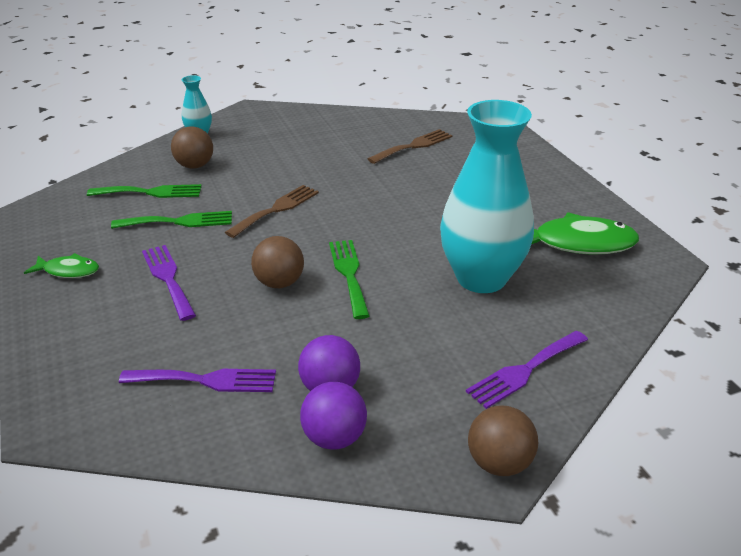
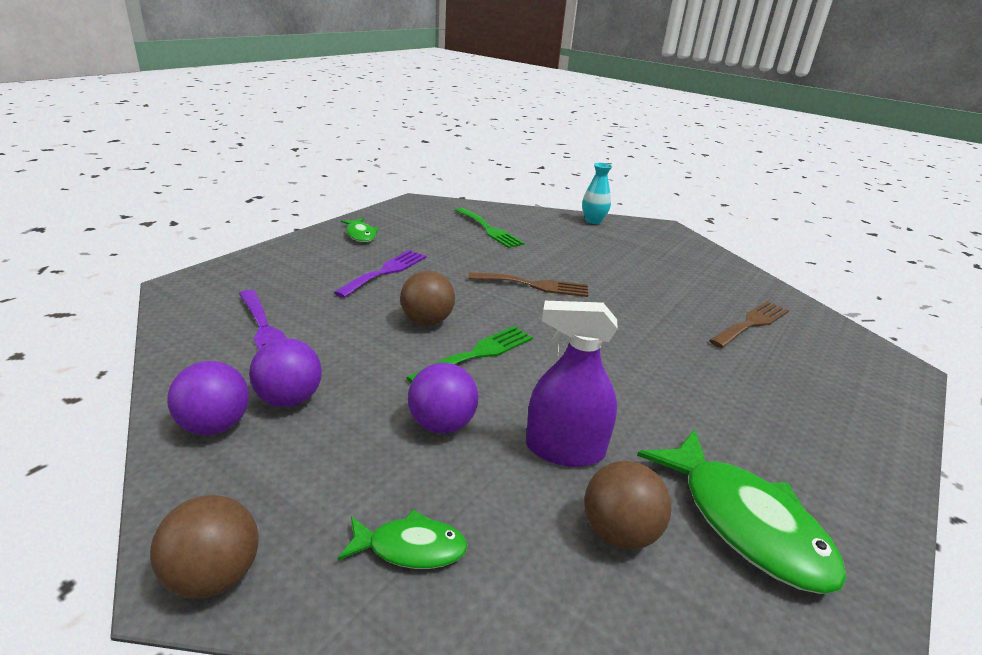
camera: 55 degrees right, 5 degrees down
green fork [111,211,232,229] -> none
brown ball [171,126,213,169] -> brown ball moved to [584,461,672,550]
brown fork [368,129,452,164] -> brown fork turned 60 degrees counterclockwise [709,301,789,348]
turquoise vase [440,100,534,293] -> purple spray bottle [526,301,618,467]
purple fork [466,331,588,409] -> green fish [337,510,468,569]
none -> purple ball [408,363,479,434]

